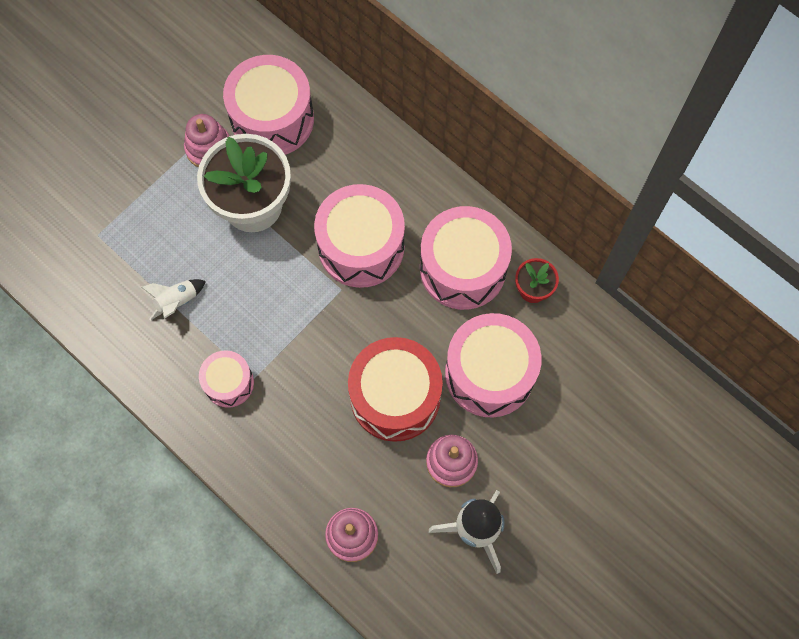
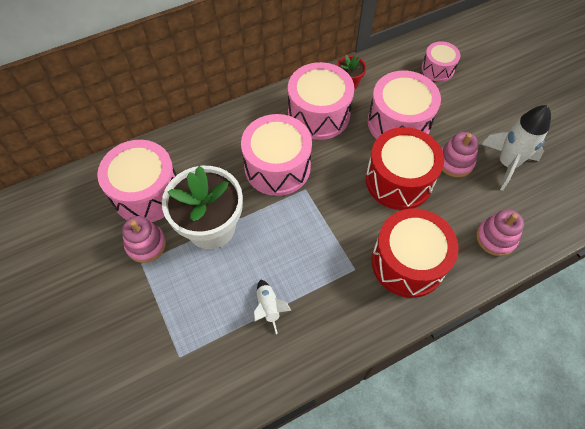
camera: 70 degrees left, 10 degrees down
pink drum [199,350,254,408] -> pink drum moved to [422,41,460,82]
none -> red drum [372,208,459,298]

